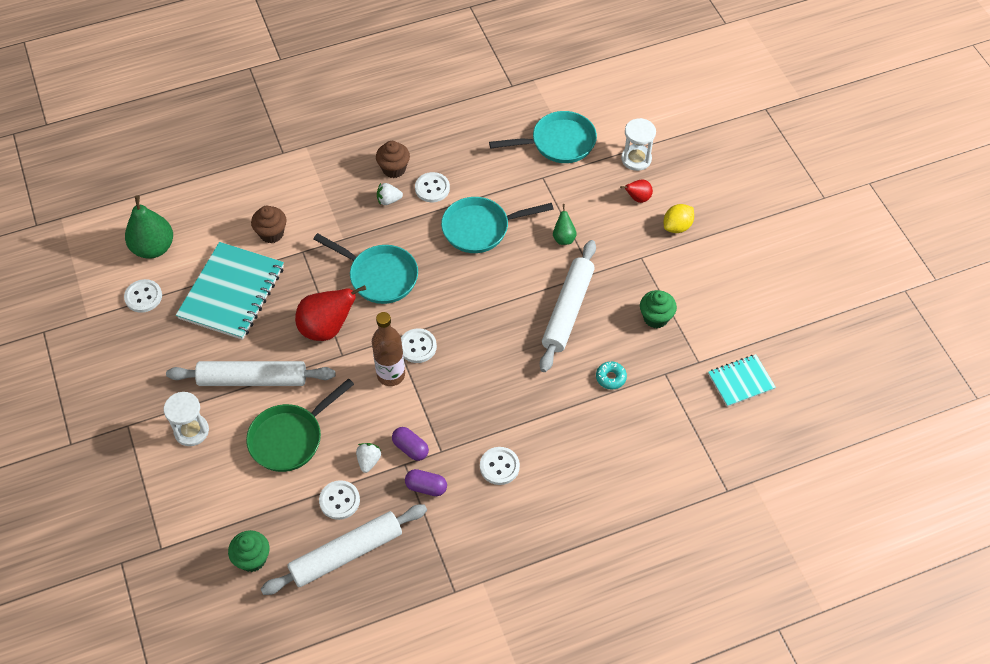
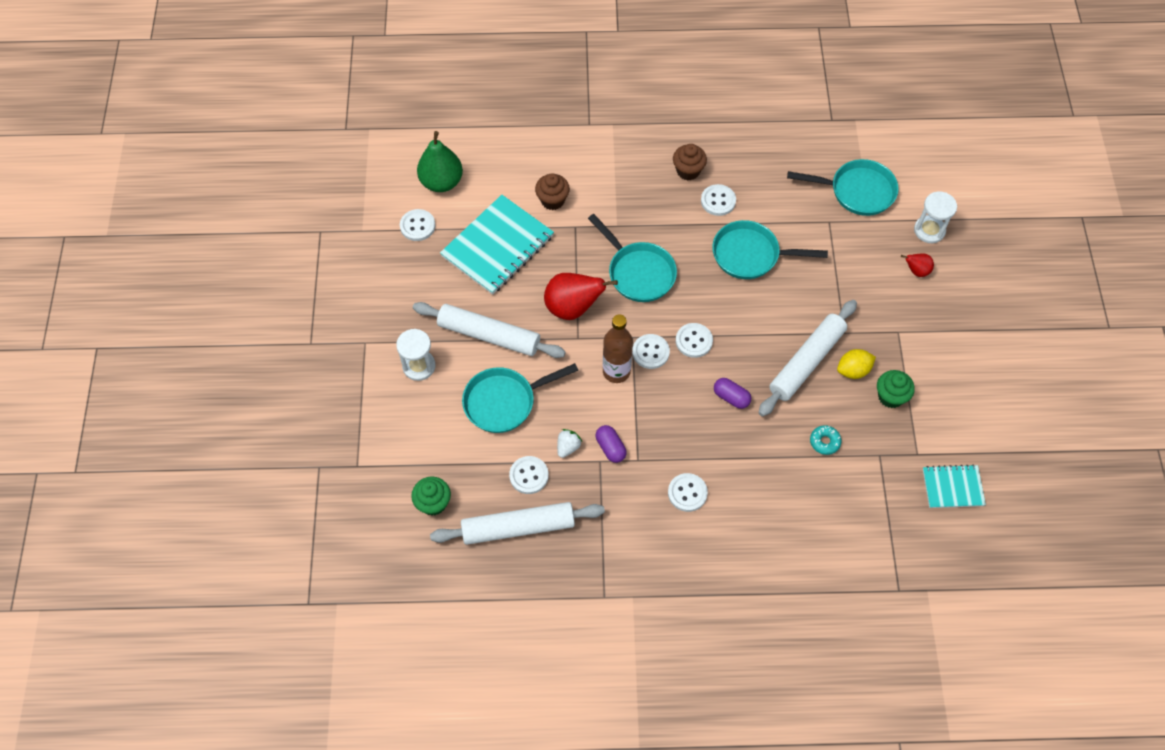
camera: 20 degrees right, 5 degrees up
green pan [246,378,354,472] -> turquoise pan [462,363,578,433]
white strawberry [377,183,403,205] -> none
purple capsule [405,469,447,496] -> purple capsule moved to [714,378,751,409]
green pear [553,204,577,245] -> none
yellow lemon [664,204,694,233] -> yellow lemon moved to [837,349,876,379]
none -> white button [676,323,713,358]

